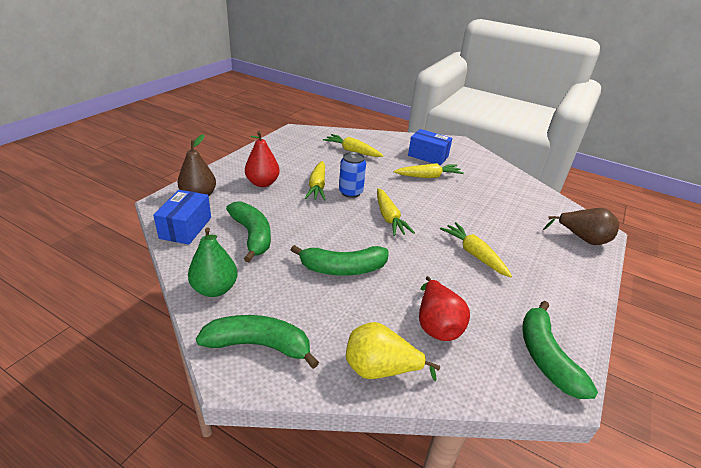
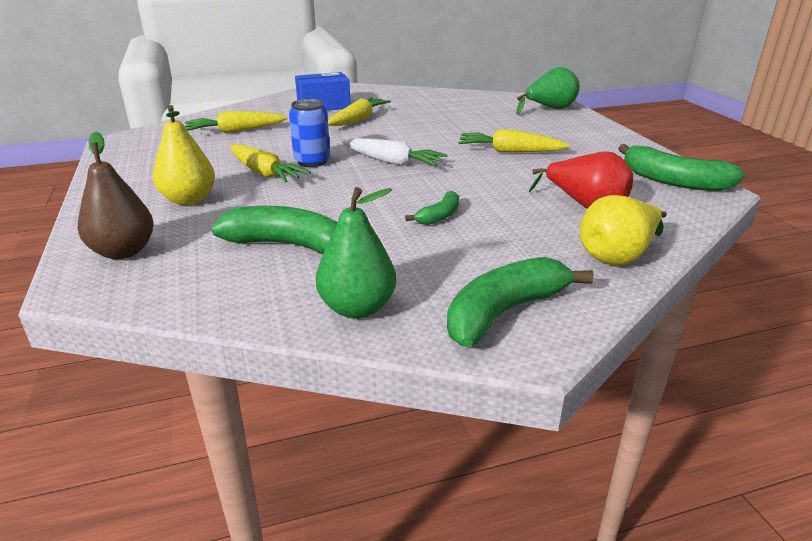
camera: 45 degrees left, 5 degrees down
blue box [153,190,211,244] -> none
red pear [245,131,280,187] -> yellow pear [153,105,215,205]
green banana [291,245,388,276] -> green banana [405,191,459,225], size x0.54
yellow carrot [377,188,415,236] -> white carrot [342,138,448,166]
brown pear [543,208,619,245] -> green pear [516,67,580,115]

